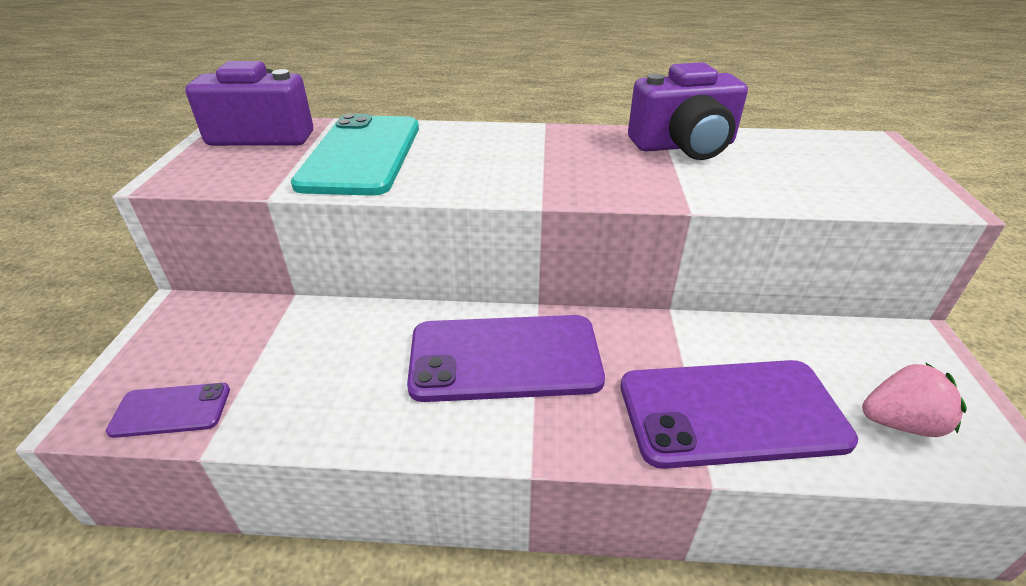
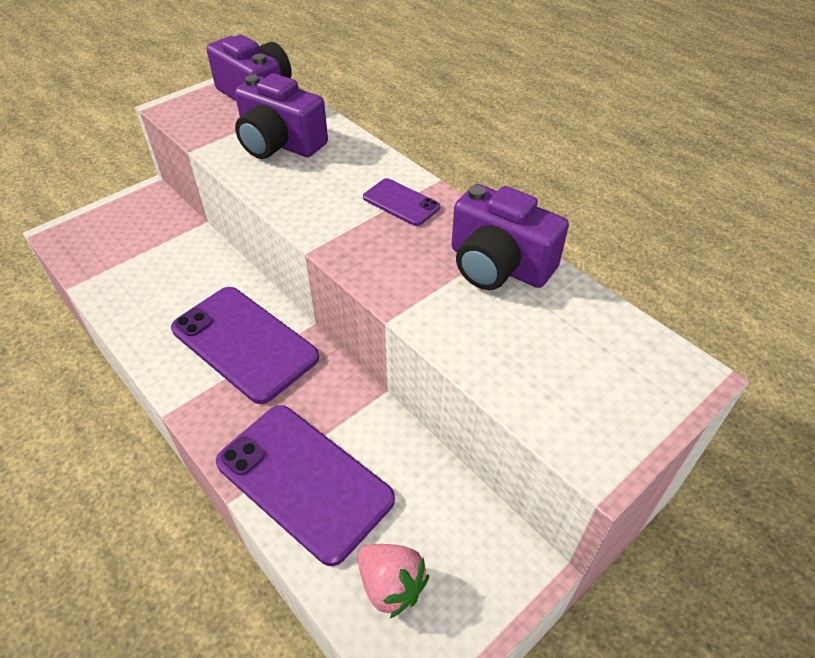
camera: 45 degrees right, 10 degrees up
purple phone [106,383,230,438] -> purple phone moved to [363,178,440,226]
turquoise phone [291,114,419,196] -> purple camera [235,73,328,159]

